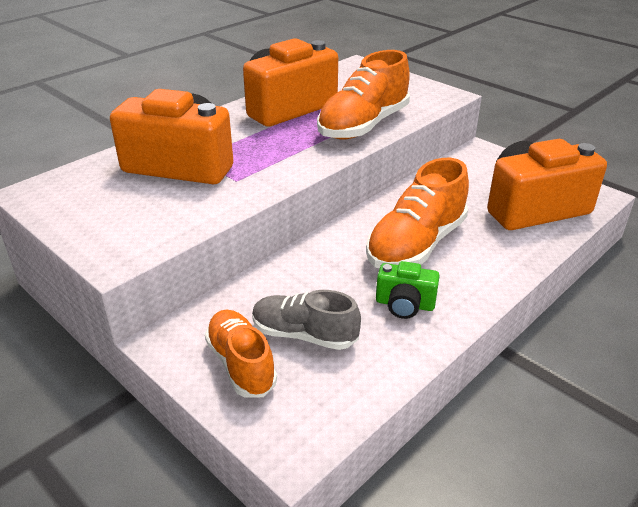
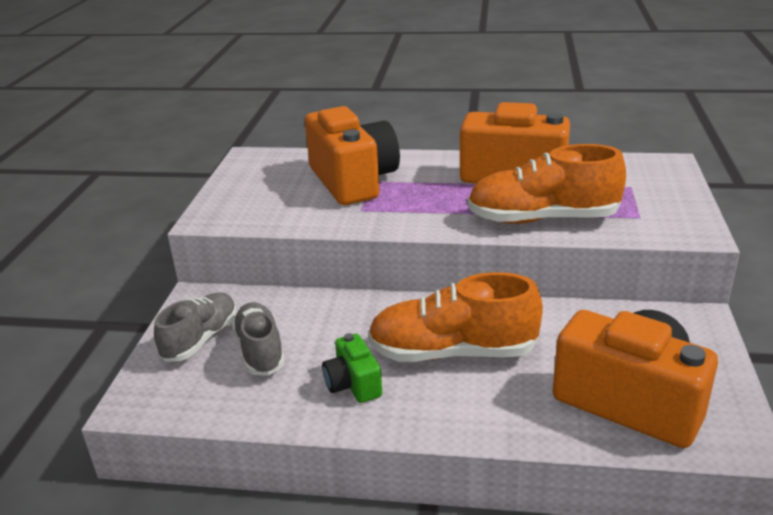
camera: 55 degrees right, 5 degrees down
orange shoe [205,310,277,398] -> grey shoe [154,292,237,362]

